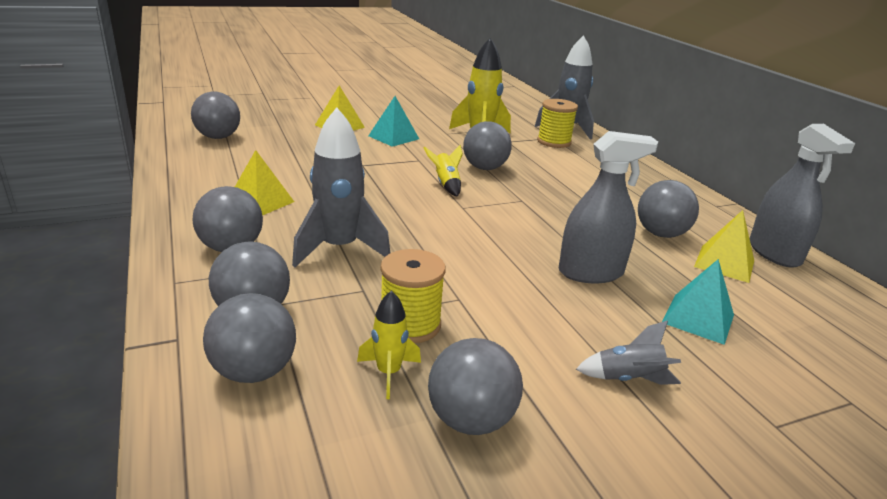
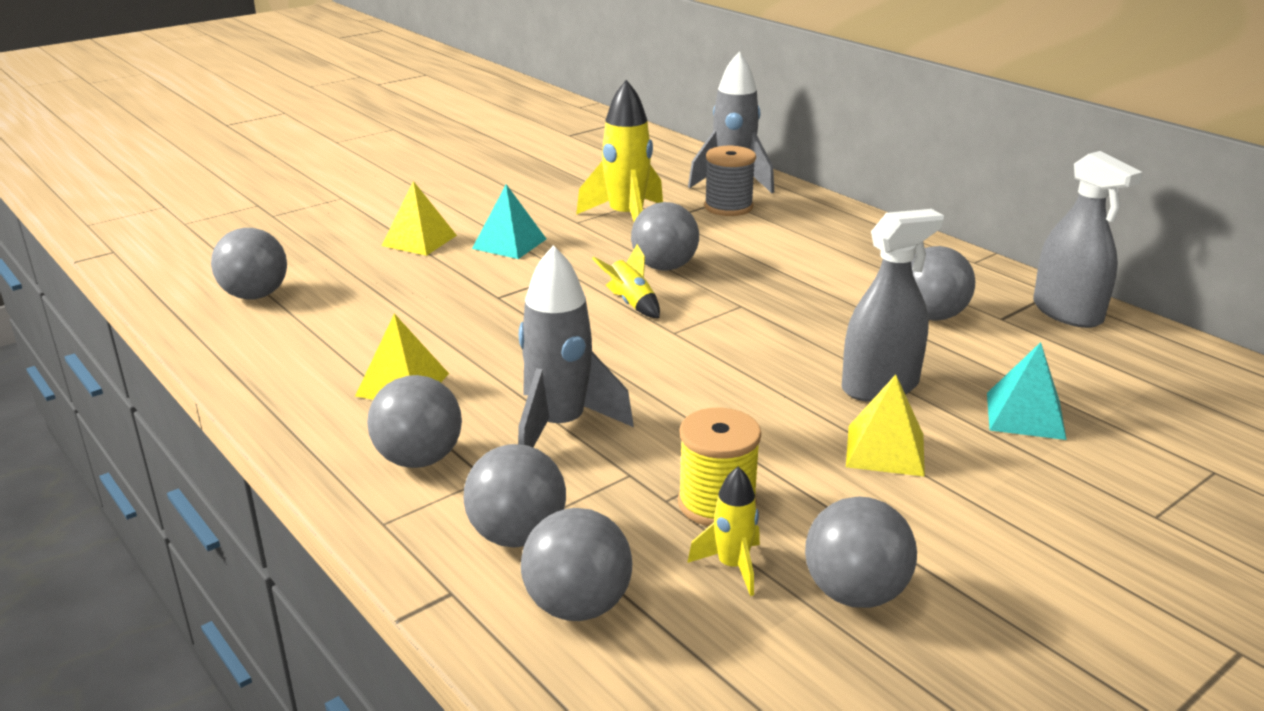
camera: 15 degrees left, 0 degrees up
yellow spool [537,99,578,148] -> grey spool [704,146,756,216]
grey rocket [576,320,681,385] -> none
yellow pyramid [694,210,754,283] -> yellow pyramid moved to [846,374,925,477]

